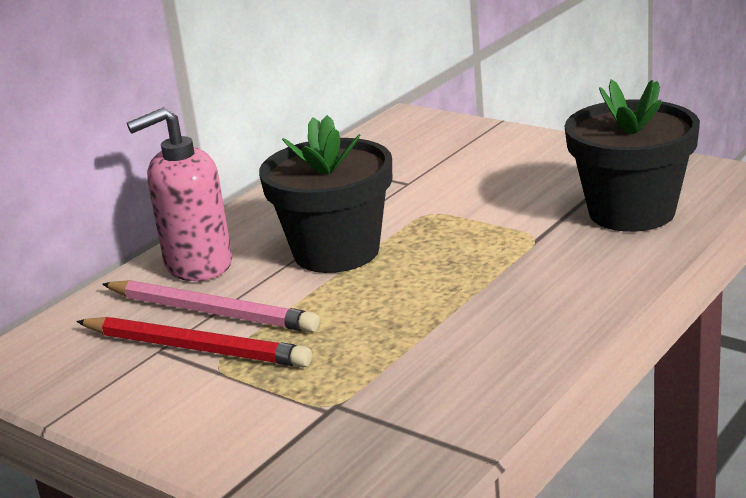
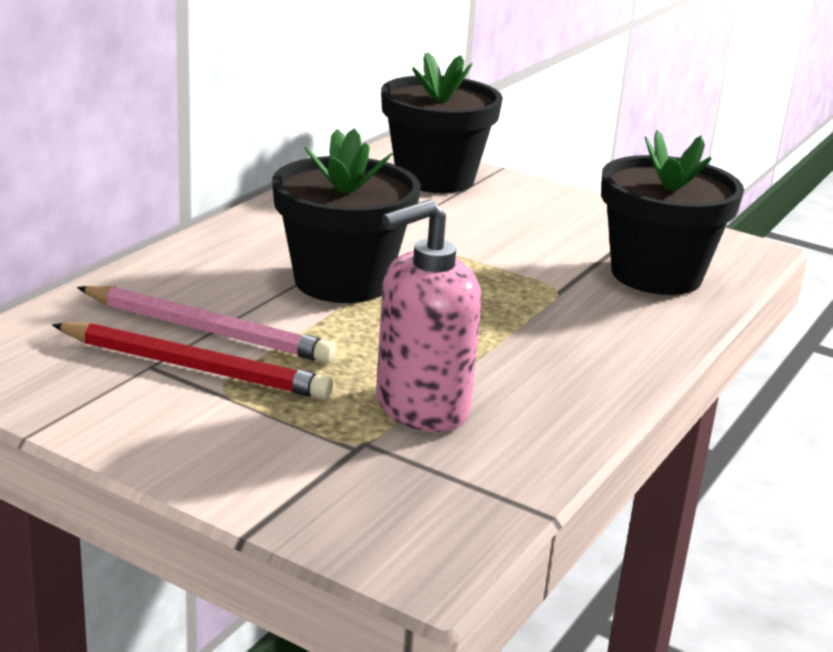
camera: 10 degrees left, 0 degrees up
pink soap dispenser [127,107,232,281] -> pink soap dispenser moved to [376,199,482,432]
none -> black flower pot [381,52,503,193]

